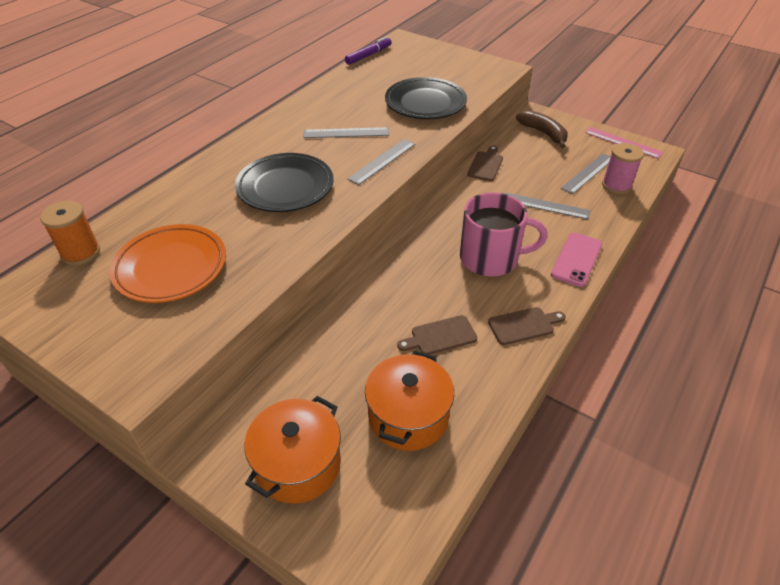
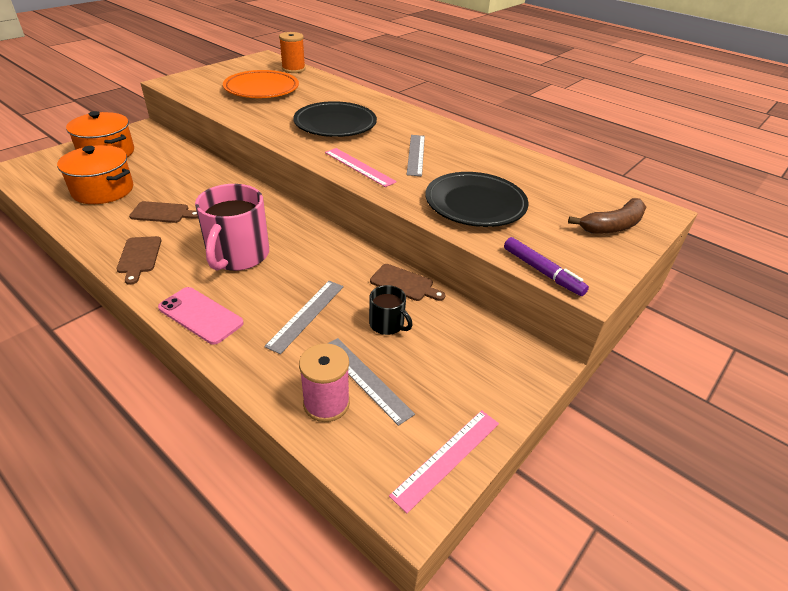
camera: 95 degrees right, 5 degrees down
purple marker [345,37,392,65] -> purple marker moved to [504,237,589,296]
grey ruler [347,139,415,185] -> pink ruler [325,148,397,187]
brown cutting board [397,315,477,354] -> brown cutting board turned 105 degrees clockwise [129,201,198,223]
brown banana [516,110,568,148] -> brown banana moved to [568,198,646,234]
none -> black mug [369,285,413,335]

